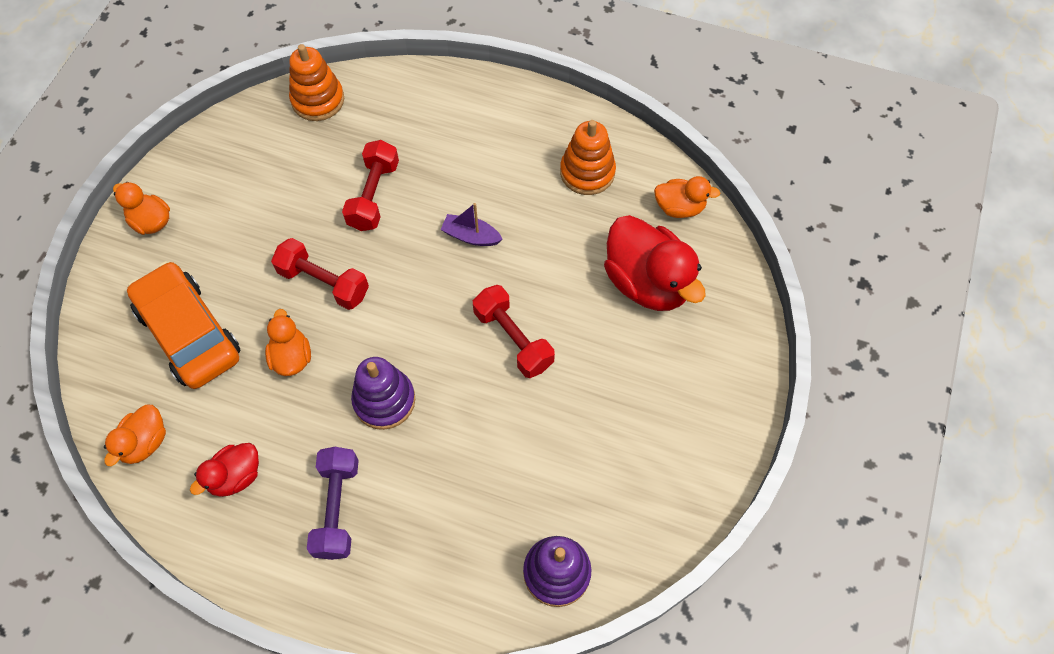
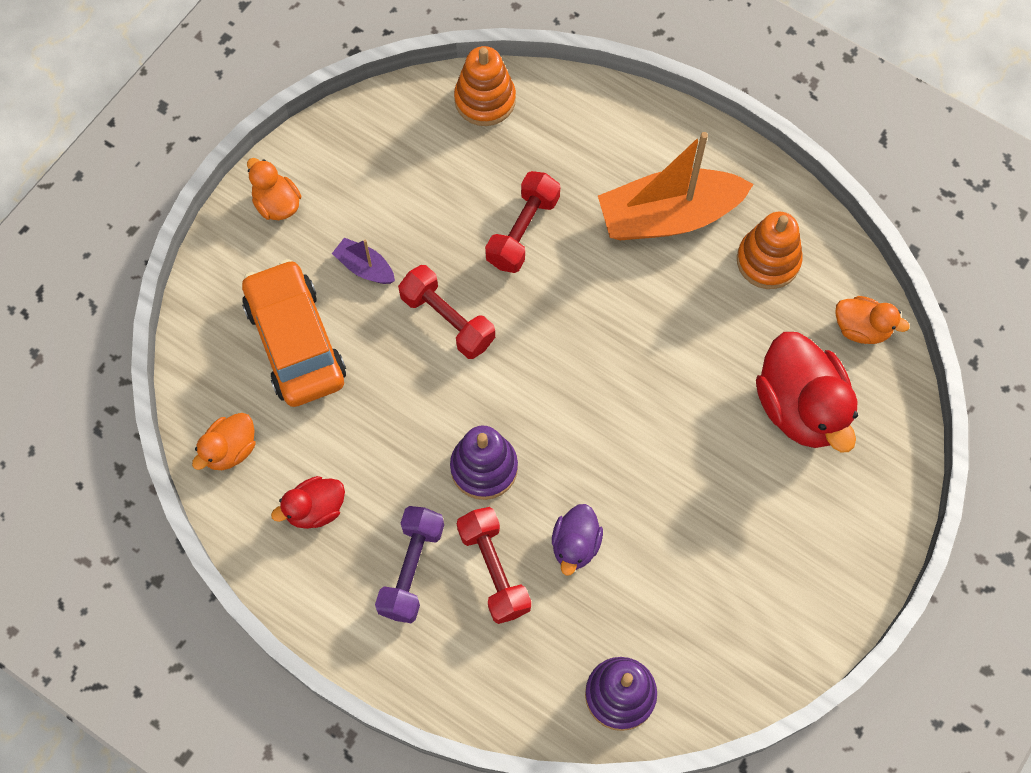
camera: 15 degrees right, 5 degrees up
orange duck [265,309,311,376] -> none
purple boat [440,203,503,246] -> purple boat moved to [332,237,395,284]
red dumbbell [473,285,555,378] -> red dumbbell moved to [457,507,531,624]
none -> purple duck [552,504,603,576]
none -> orange boat [598,132,754,240]

